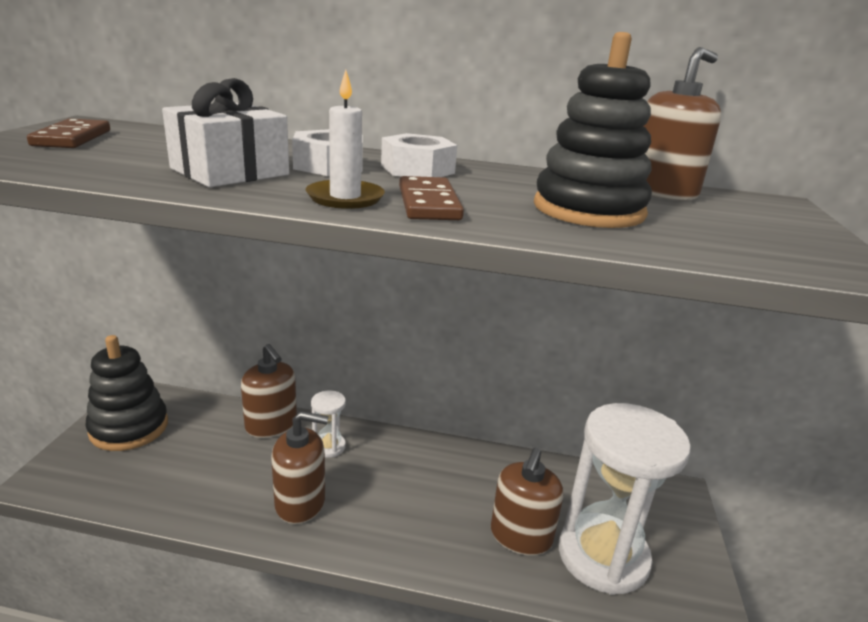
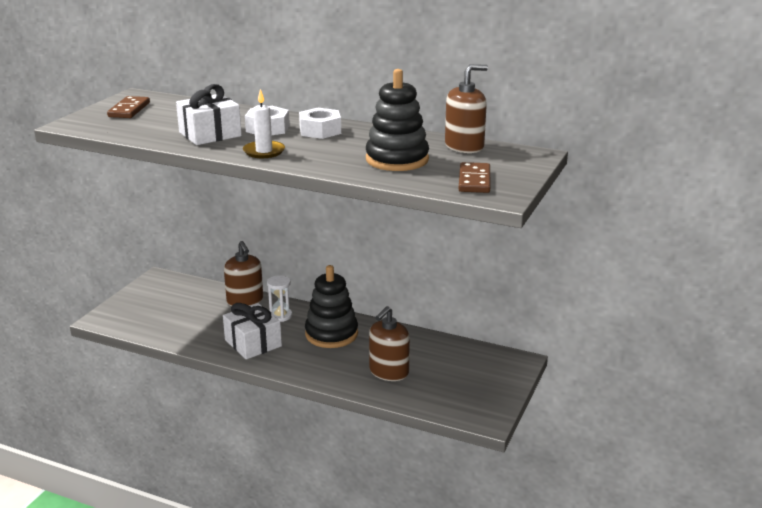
camera: 15 degrees right, 0 degrees up
black stacking toy [86,335,168,451] -> black stacking toy moved to [305,265,358,348]
brown soap dispenser [271,411,329,524] -> white gift [223,303,282,360]
brown domino [399,176,464,220] -> brown domino moved to [459,162,490,193]
white hourglass [559,403,691,595] -> none

